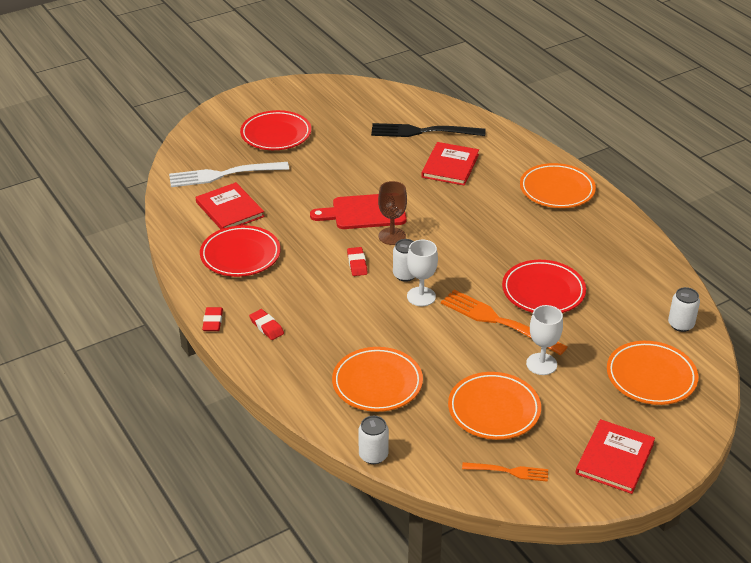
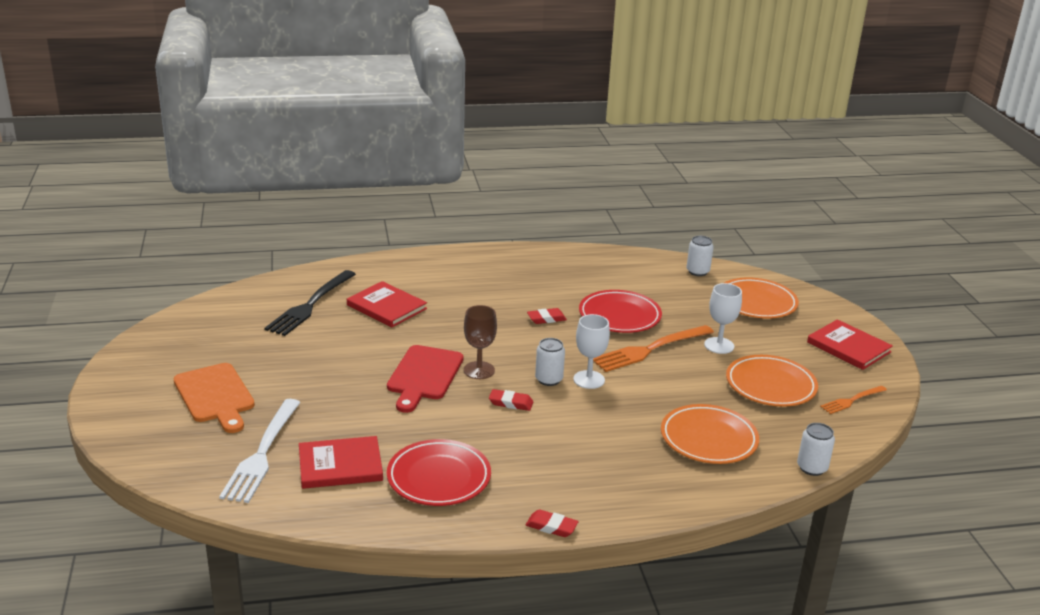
camera: 70 degrees left, 10 degrees down
red plate [240,110,311,150] -> orange cutting board [173,363,255,433]
red eraser [249,309,284,340] -> red eraser moved to [527,308,567,324]
orange fork [462,462,548,482] -> orange fork turned 150 degrees counterclockwise [820,386,887,414]
orange plate [520,163,596,208] -> none

